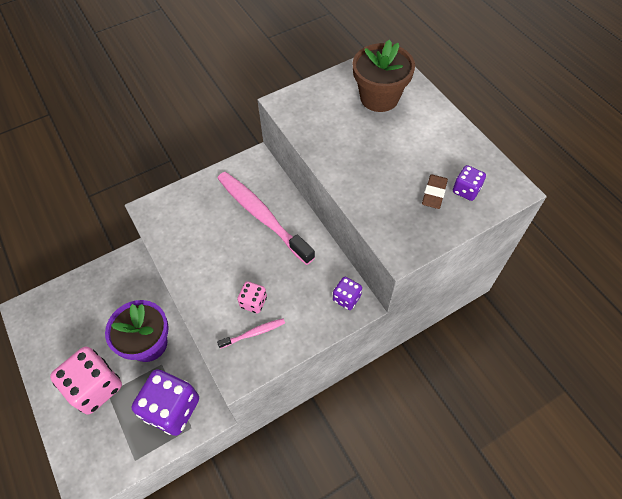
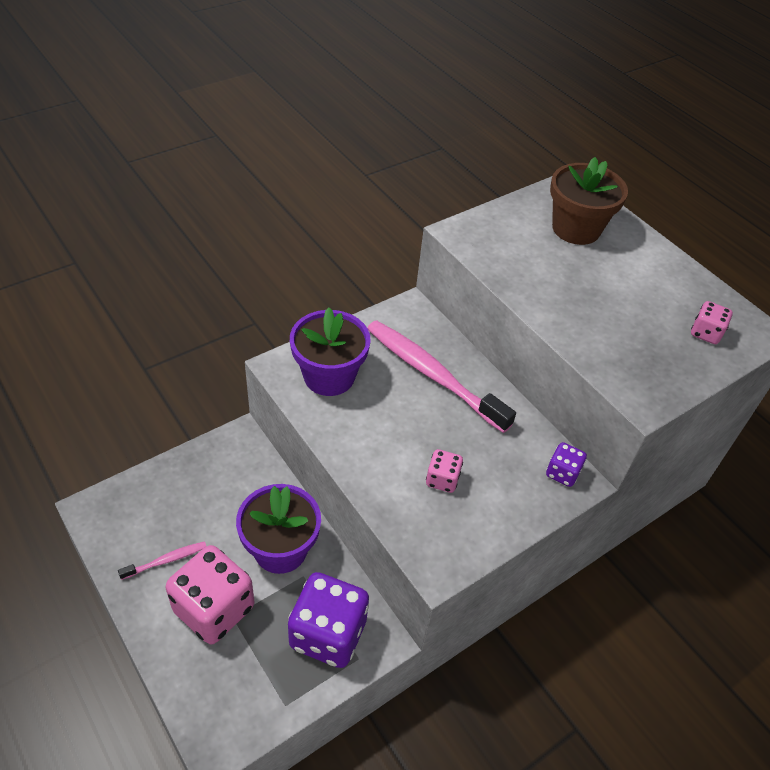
camera: 10 degrees left, 10 degrees down
pink toothbrush [217,318,285,349] -> pink toothbrush moved to [118,541,207,580]
brown eraser [422,174,448,209] -> none
purple dice [453,165,486,201] -> pink dice [691,301,733,344]
none -> purple flower pot [290,307,370,396]

